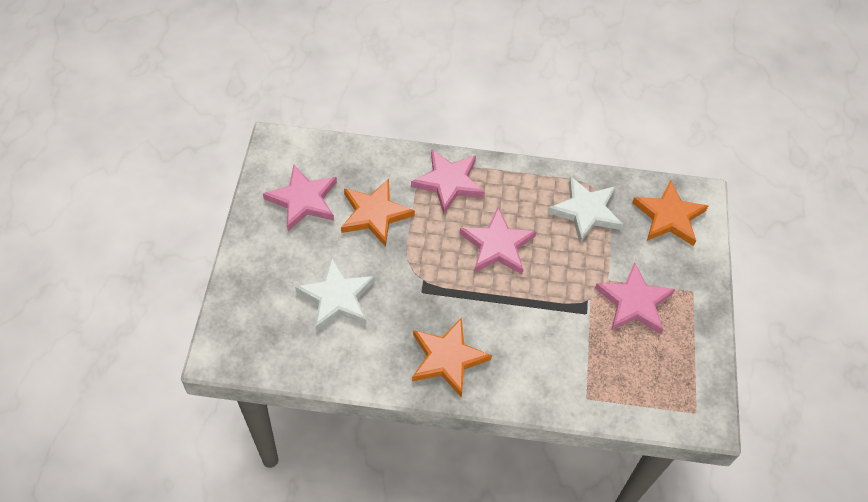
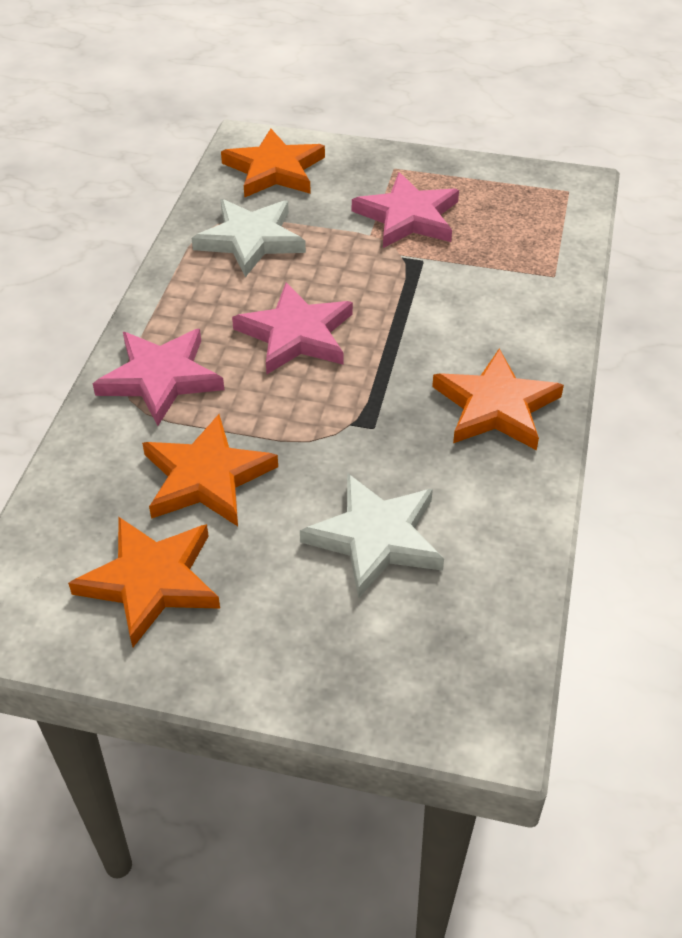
camera: 80 degrees left, 10 degrees down
pink star [263,165,337,231] -> orange star [68,517,220,647]

